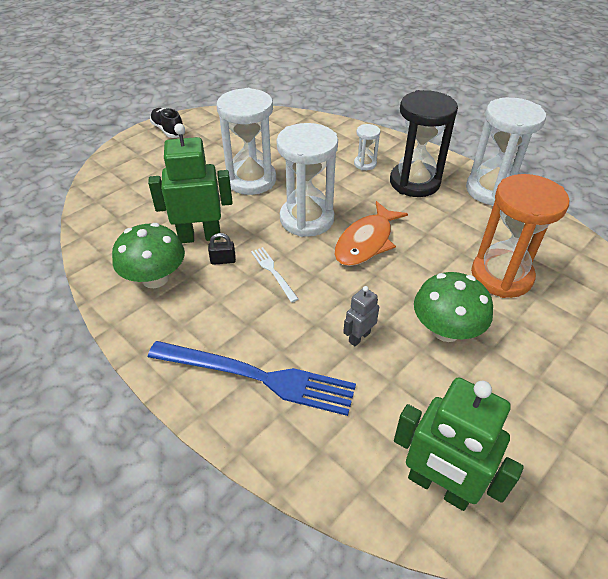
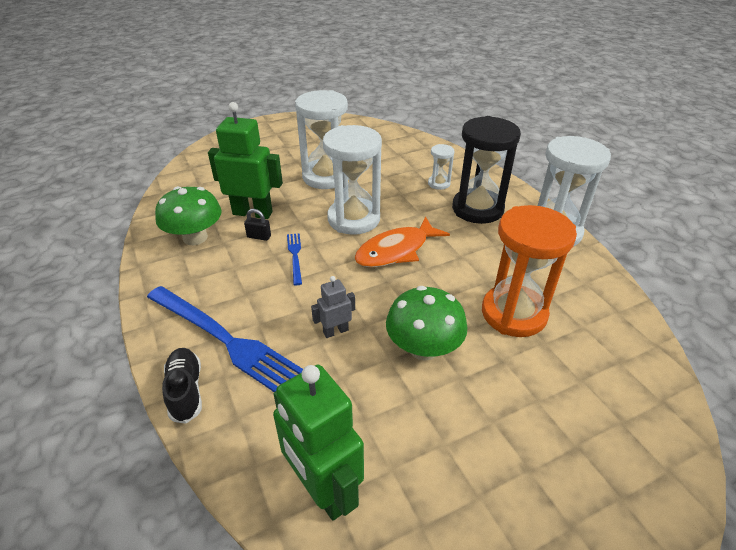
camera: 20 degrees right, 5 degrees down
black shoe [150,108,185,138] -> black shoe moved to [162,348,202,424]
white fork [251,247,298,302] -> blue fork [287,233,302,285]

